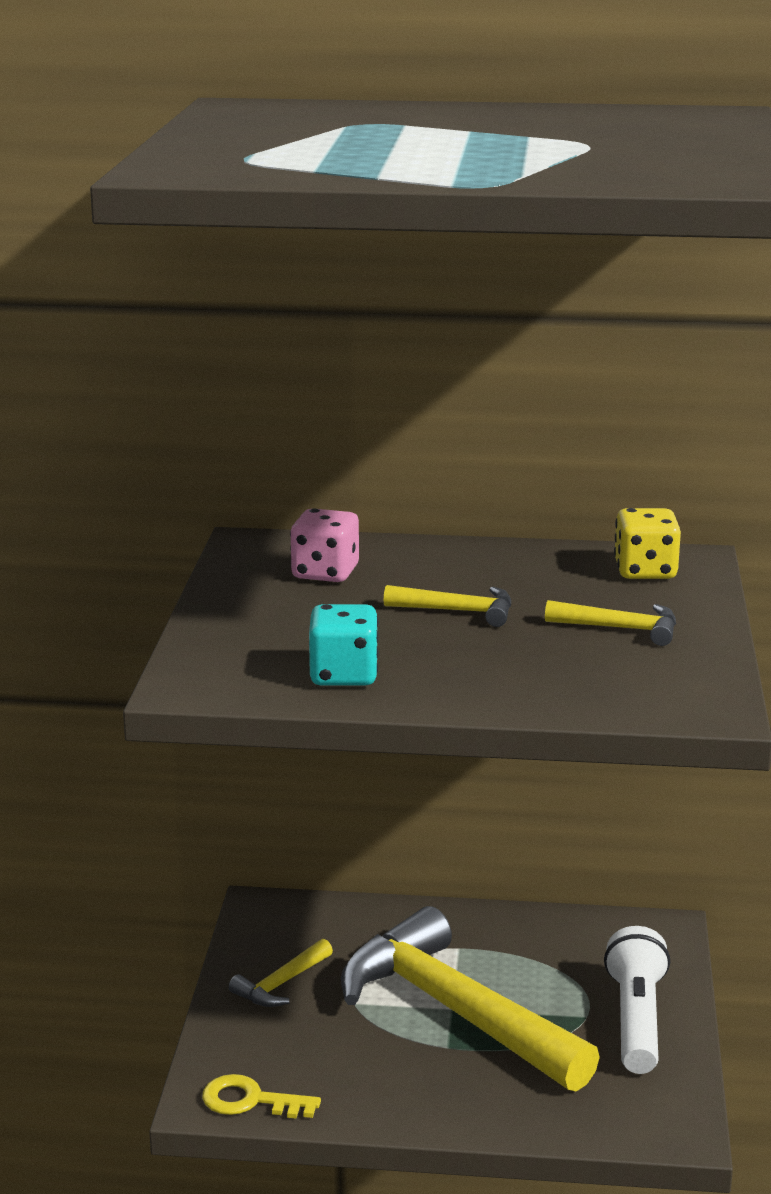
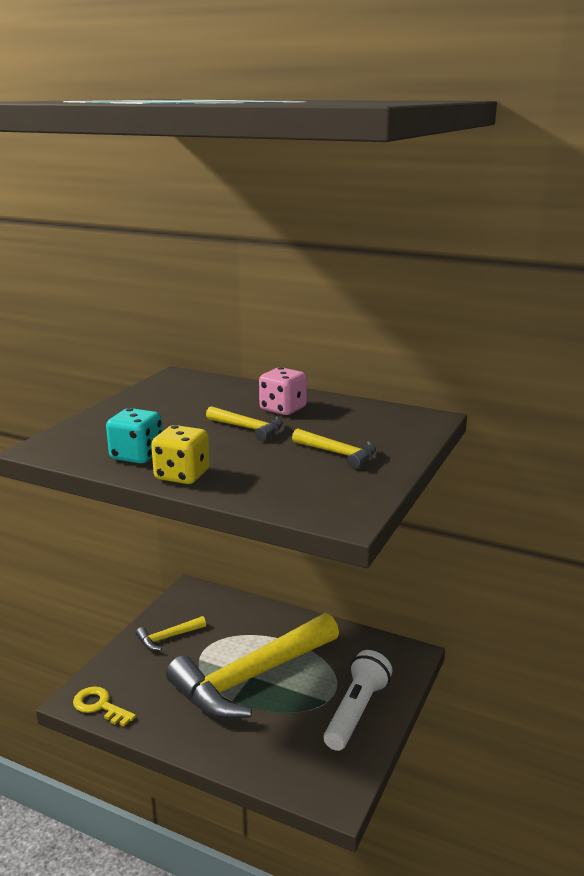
camera: 20 degrees right, 0 degrees up
pink dice [290,508,359,582] -> pink dice moved to [259,367,307,415]
yellow hammer [341,906,600,1091] -> yellow hammer turned 105 degrees counterclockwise [166,613,339,719]
yellow dice [614,508,681,579] -> yellow dice moved to [151,425,210,484]

